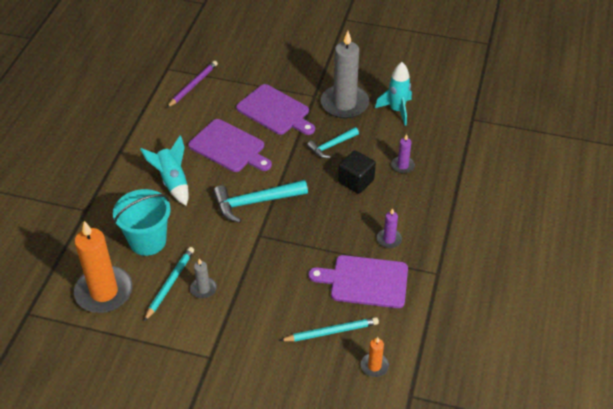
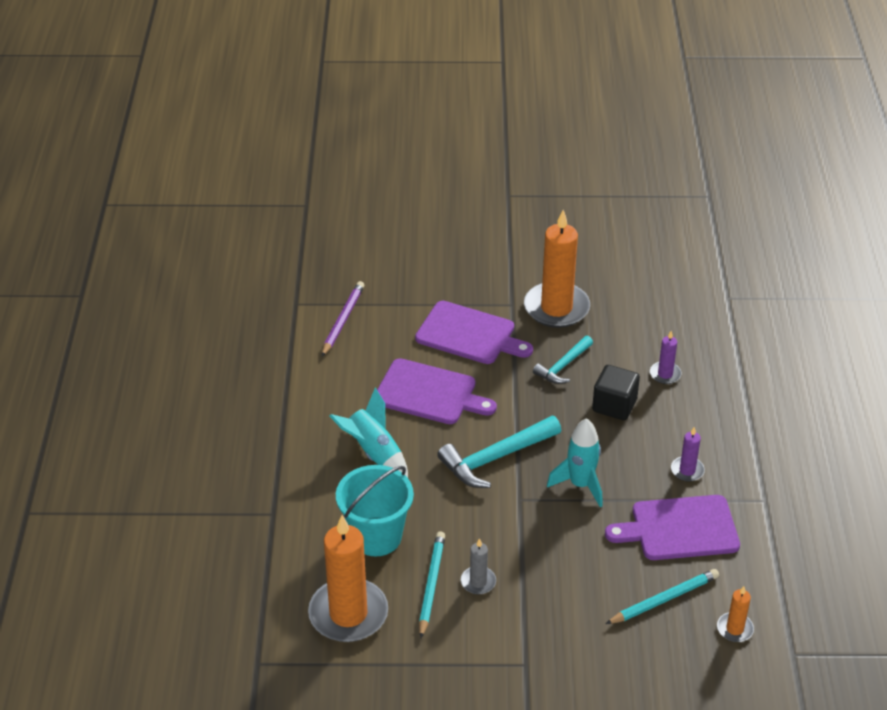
camera: 15 degrees left, 5 degrees down
grey candle [321,31,369,119] -> orange candle [524,210,590,328]
turquoise rocket [375,62,412,126] -> turquoise rocket moved to [547,418,603,507]

